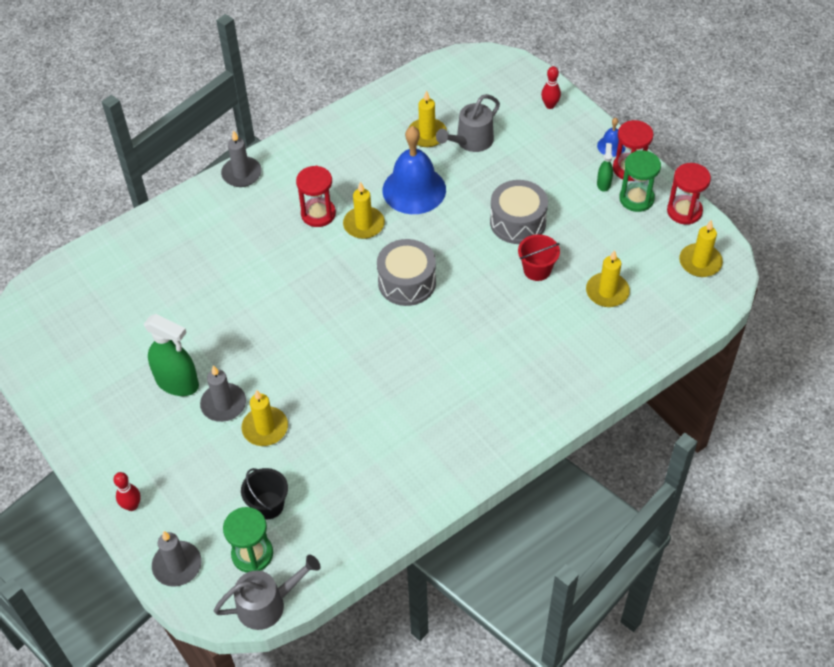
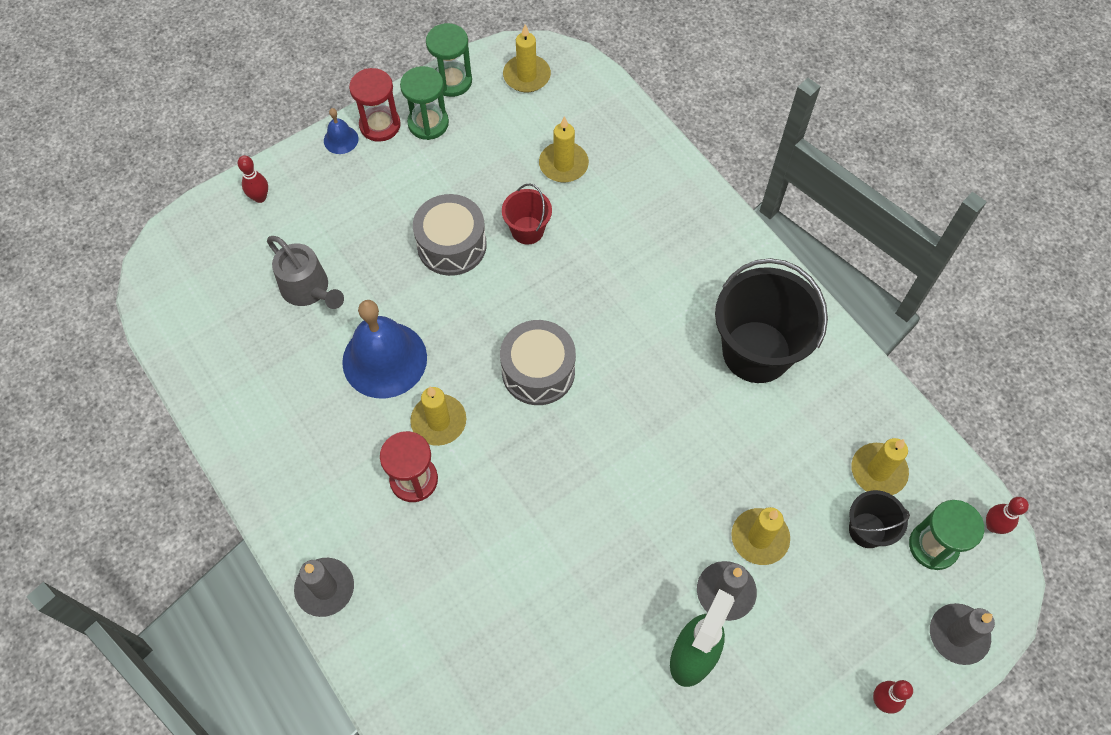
camera: 90 degrees left, 10 degrees up
grey watering can [213,555,321,630] -> red bowling pin [986,497,1029,534]
yellow candle [409,90,447,147] -> yellow candle moved to [851,438,909,495]
green spray bottle [597,143,613,192] -> none
red hourglass [667,163,711,225] -> green hourglass [426,23,472,97]
none -> black bucket [715,258,828,383]

